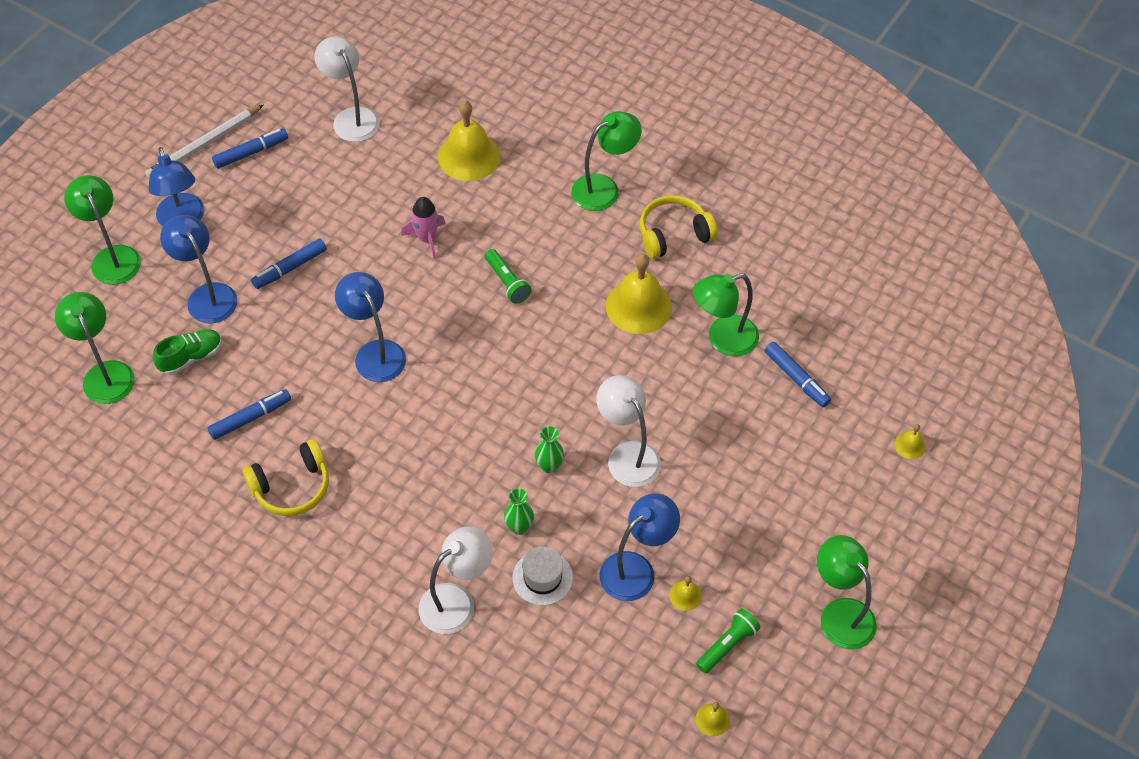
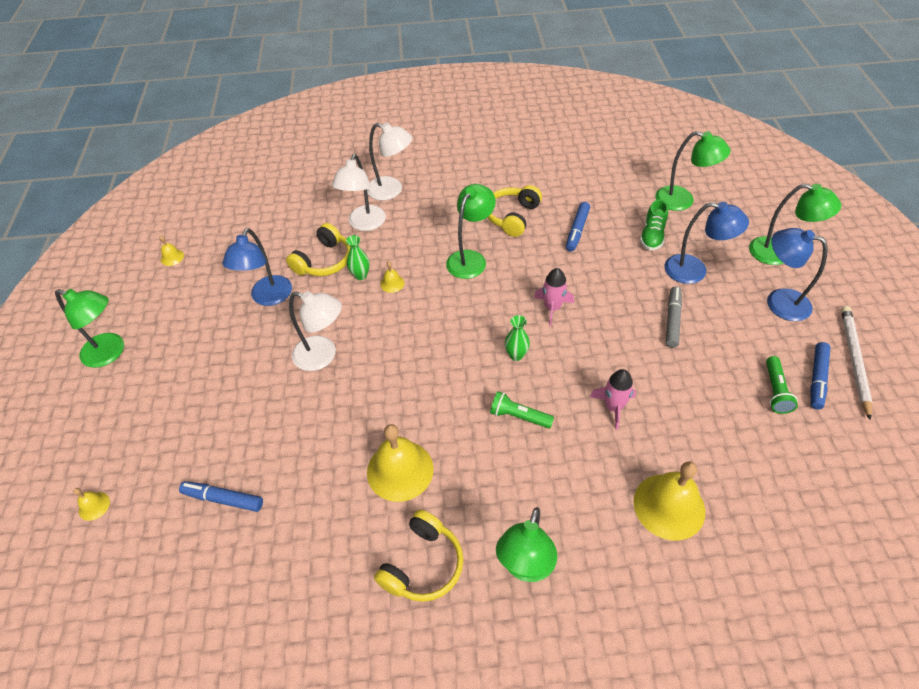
camera: 145 degrees right, 5 degrees down
blue marker [251,238,327,289] -> grey marker [666,286,682,348]
white lamp [315,36,380,142] -> white lamp moved to [367,123,412,201]
blue lamp [335,272,406,382] -> pink rocket [534,268,574,326]
white hat [513,547,573,605] -> yellow headphones [286,223,350,276]
green vase [535,426,564,473] -> green vase moved to [505,315,530,361]
yellow bell [669,576,702,611] -> yellow bell moved to [380,261,404,293]
green lamp [693,274,759,356] -> green lamp moved to [446,184,496,279]
green flashlight [696,608,761,674] -> green flashlight moved to [766,356,798,414]

